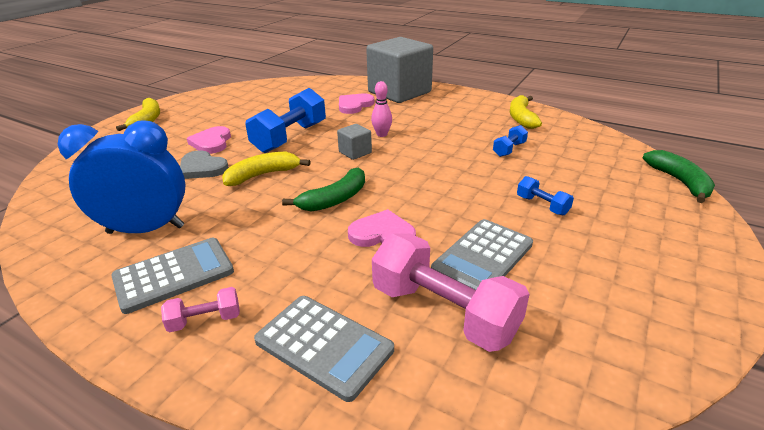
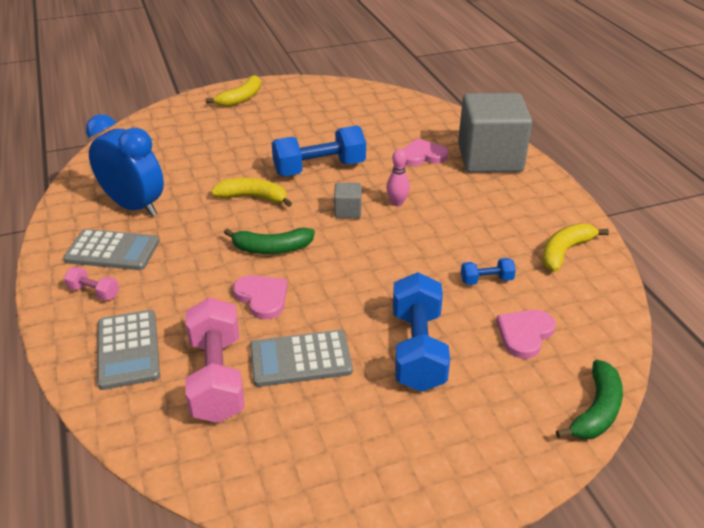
camera: 40 degrees right, 5 degrees up
grey heart [180,150,229,179] -> none
pink heart [187,126,231,154] -> pink heart moved to [496,310,556,359]
blue dumbbell [517,176,574,216] -> blue dumbbell [393,272,450,392], size x2.12

